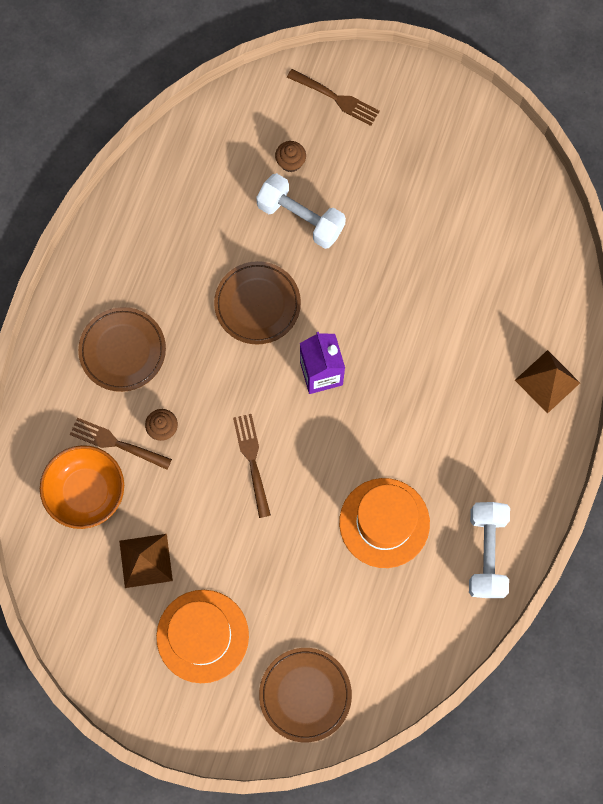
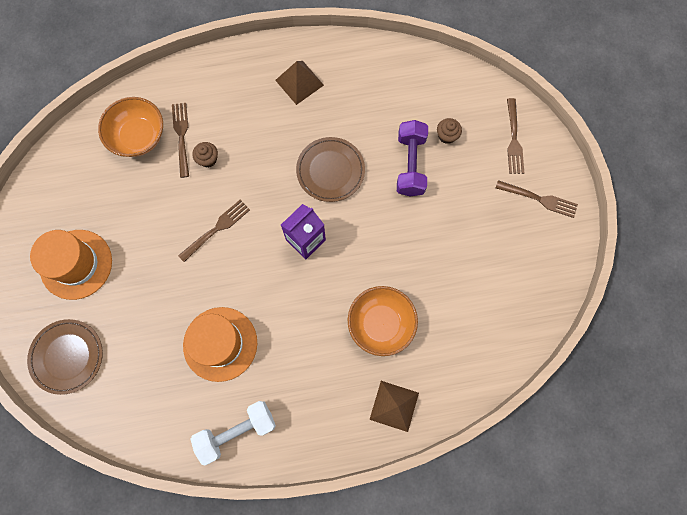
camera: 60 degrees right, 0 degrees up
brown plate [78,307,166,392] -> none
brown pyramid [119,534,173,588] -> brown pyramid moved to [275,61,324,105]
white dumbbell [256,173,346,249] -> purple dumbbell [397,120,428,196]
none -> orange bowl [347,286,418,356]
none -> brown fork [496,180,578,218]

